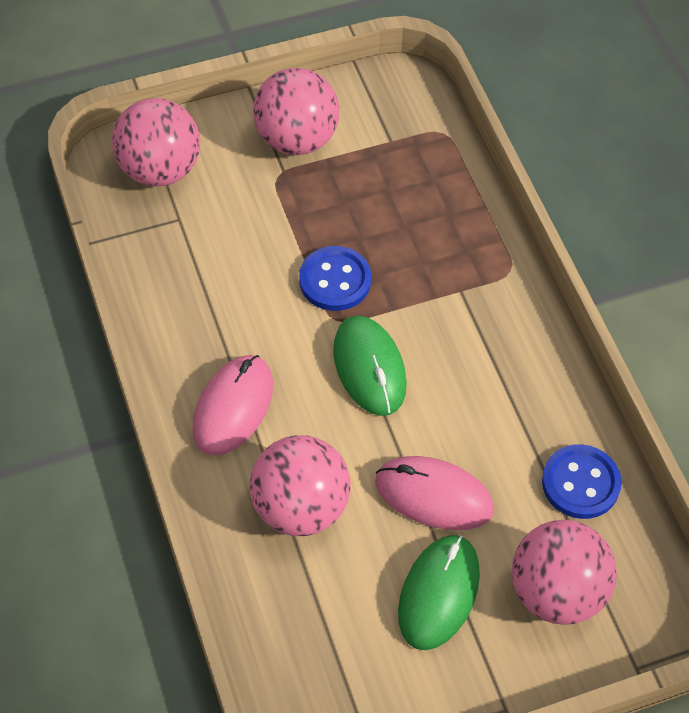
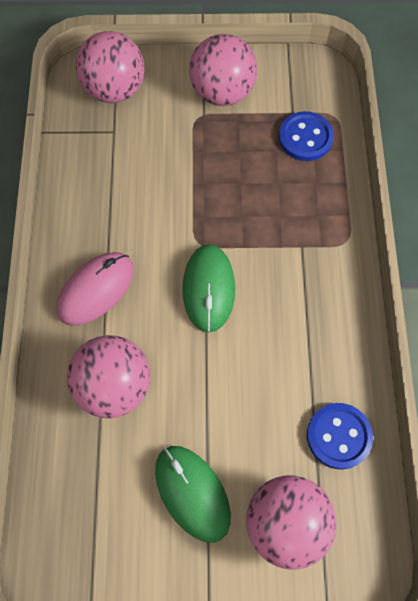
camera: 20 degrees right, 10 degrees up
blue button [299,246,371,311] -> blue button moved to [279,111,334,161]
pink mouse [375,456,494,530] -> none
green mouse [398,535,480,650] -> green mouse turned 75 degrees counterclockwise [155,446,231,543]

